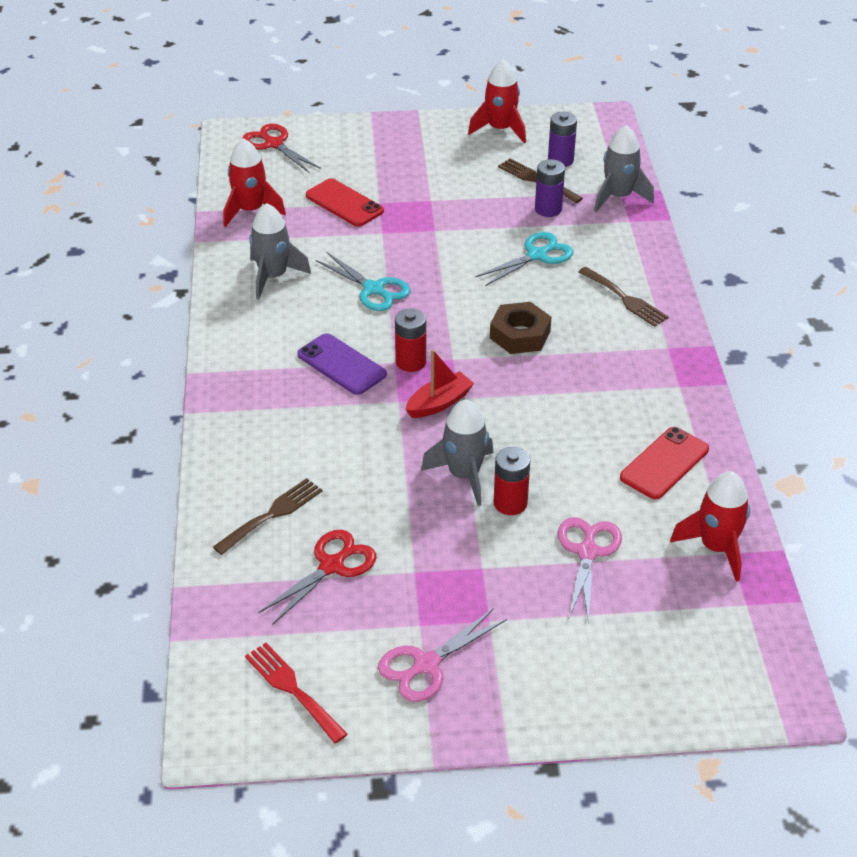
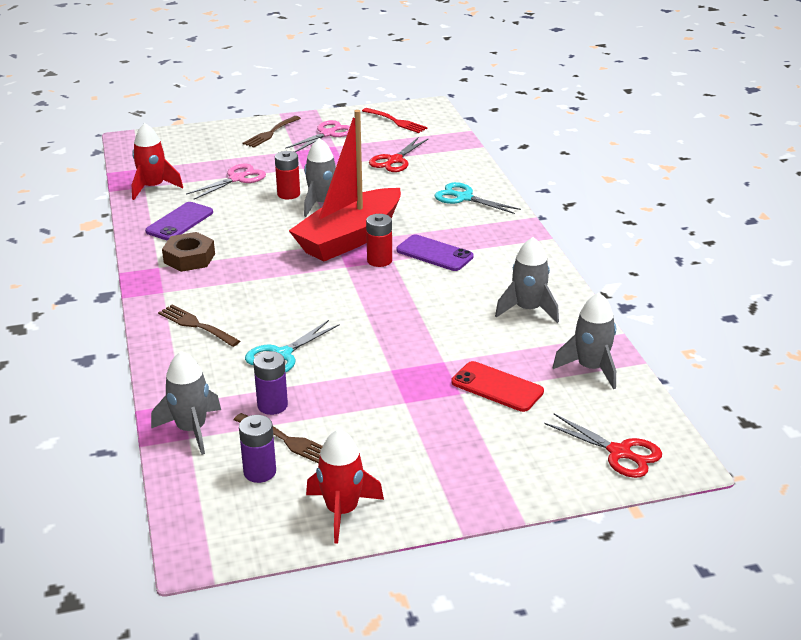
camera: 170 degrees right, 10 degrees down
brown fork [213,478,323,555] -> brown fork moved to [243,116,301,148]
red rocket [223,138,286,227] -> grey rocket [553,293,616,389]
turquoise scissors [316,252,411,311] -> turquoise scissors moved to [434,182,521,214]
red boat [405,349,474,418] -> red boat [289,110,401,261], size x2.30
brown nut [490,302,551,354] -> brown nut moved to [162,232,215,272]
pink scissors [558,517,622,623] -> pink scissors turned 135 degrees counterclockwise [186,164,266,199]
red phone [620,427,709,499] -> purple phone [145,202,213,241]

